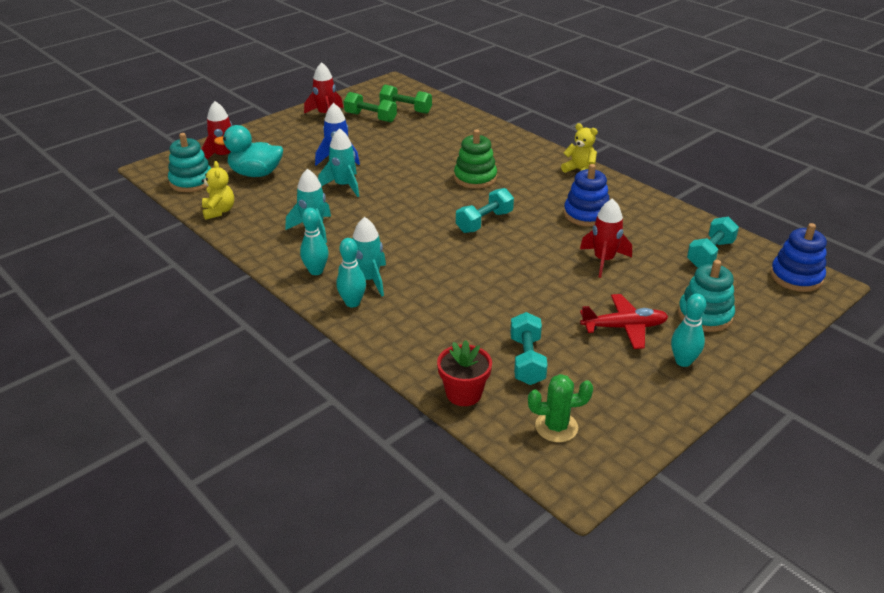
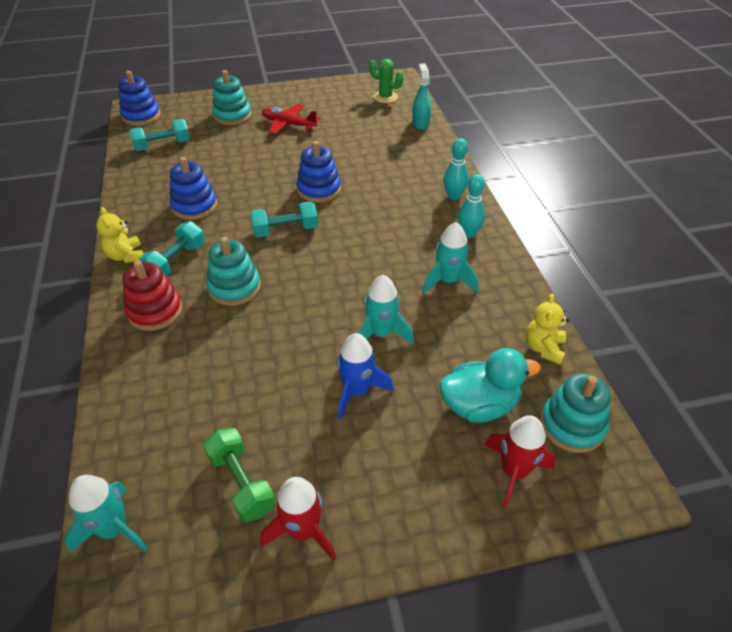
camera: 150 degrees left, 10 degrees up
turquoise duck [214,125,283,177] -> turquoise duck turned 45 degrees counterclockwise [439,348,541,423]
turquoise rocket [338,217,386,297] -> turquoise rocket moved to [64,475,148,553]
green dumbbell [379,85,432,114] -> none
red flower pot [437,340,492,406] -> turquoise spray bottle [412,64,431,130]
green stacking toy [454,129,497,189] -> turquoise stacking toy [206,237,261,306]
turquoise dumbbell [510,312,548,385] -> turquoise dumbbell moved to [139,222,205,276]
red rocket [580,198,632,278] -> none
turquoise bowling pin [671,294,706,367] -> none
none -> red stacking toy [123,260,182,331]
none -> blue stacking toy [296,141,341,203]

